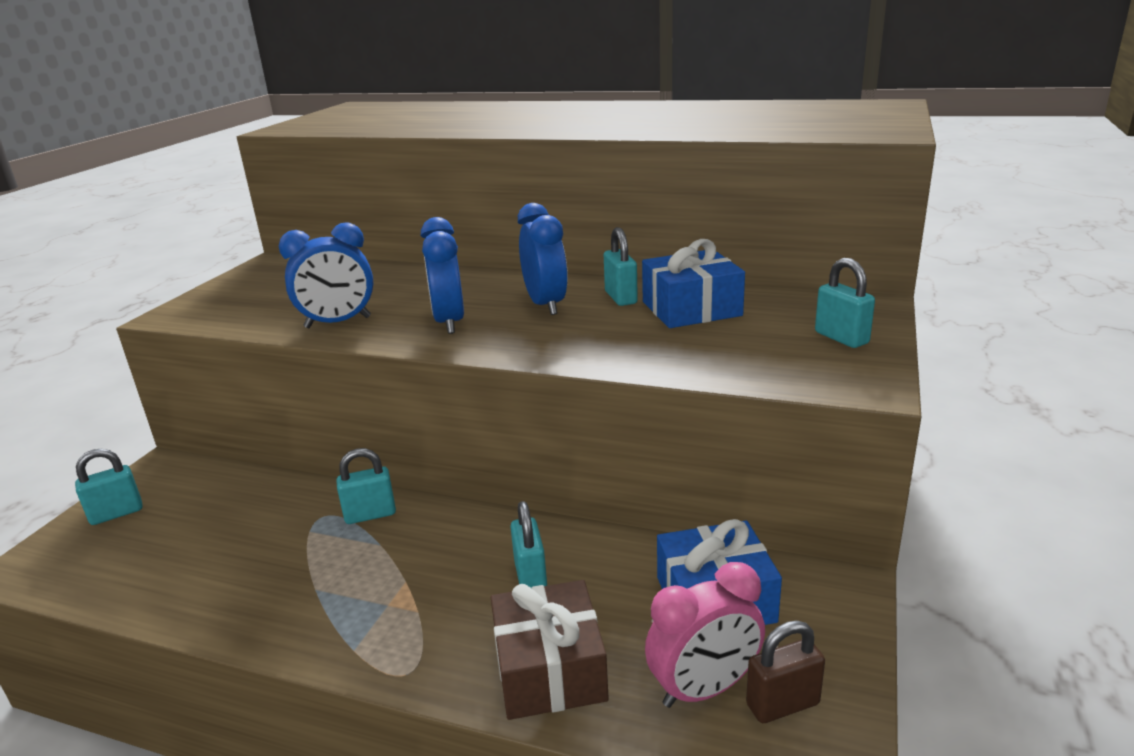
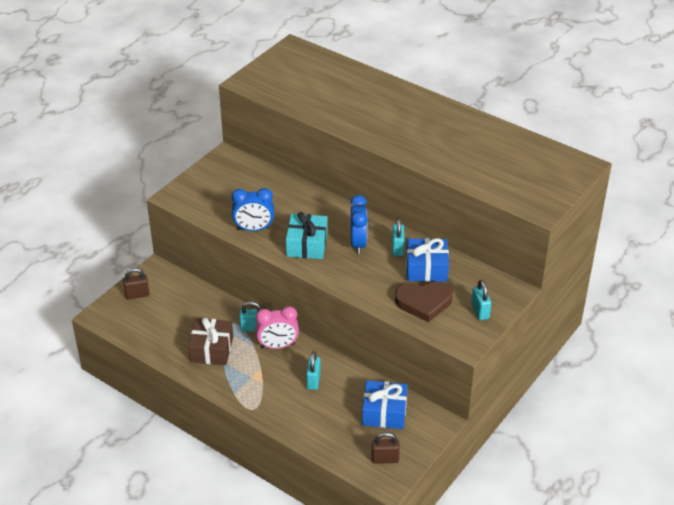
camera: 15 degrees right, 15 degrees up
turquoise padlock [75,449,143,525] -> brown padlock [123,268,150,299]
blue clock [421,217,464,334] -> turquoise gift [286,212,327,259]
brown gift [491,580,609,720] -> brown gift moved to [188,317,233,365]
pink clock [645,562,765,708] -> pink clock moved to [255,306,299,349]
none -> brown heart [395,281,453,323]

